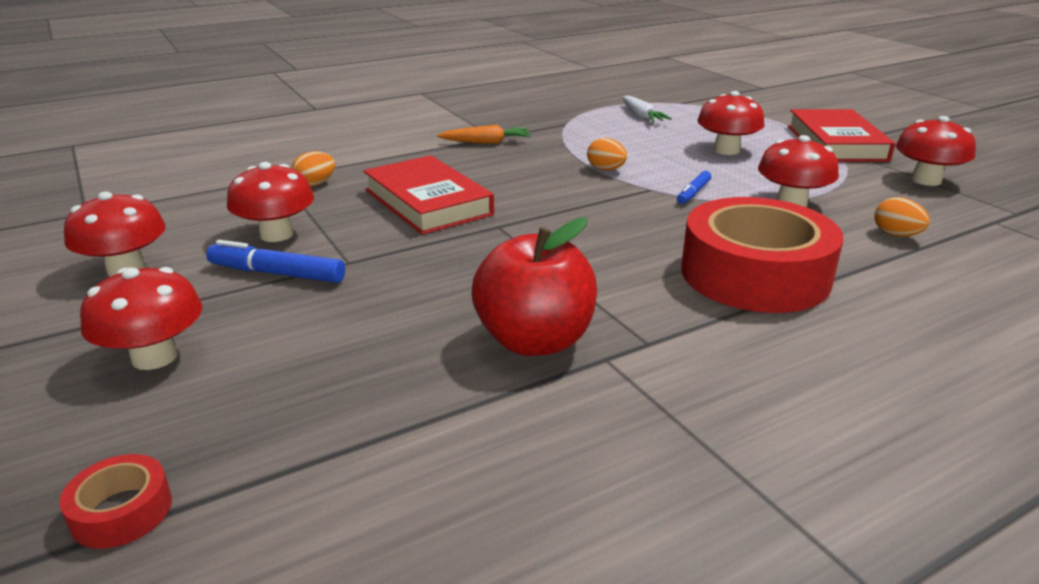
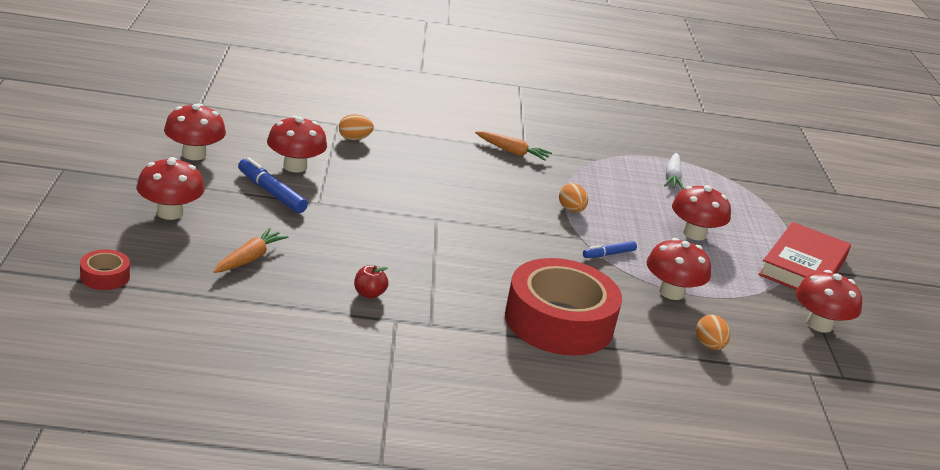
camera: 25 degrees right, 0 degrees up
red book [363,155,494,235] -> none
red apple [472,218,597,356] -> red apple [354,265,388,299], size x0.42
none -> orange carrot [213,228,288,273]

